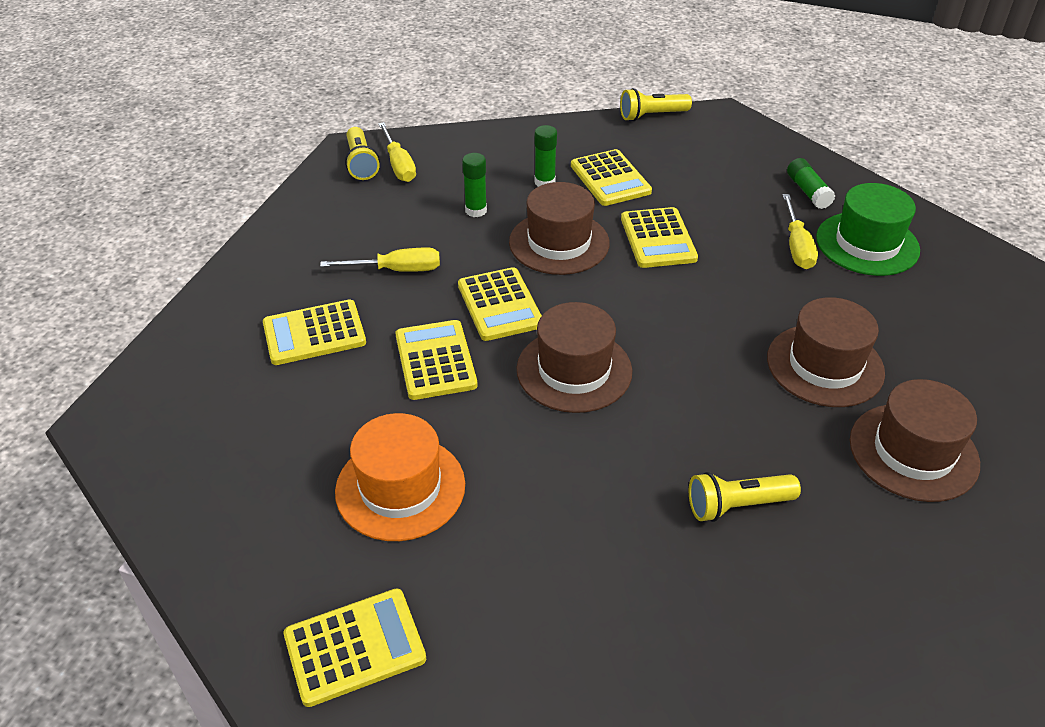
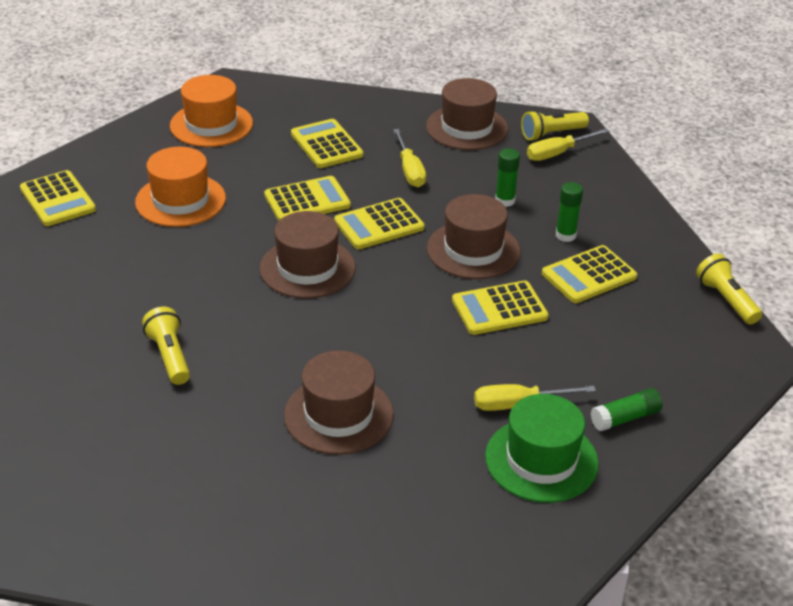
camera: 80 degrees right, 5 degrees down
brown hat [850,379,980,502] -> brown hat moved to [426,78,508,150]
none -> orange hat [170,75,253,147]

